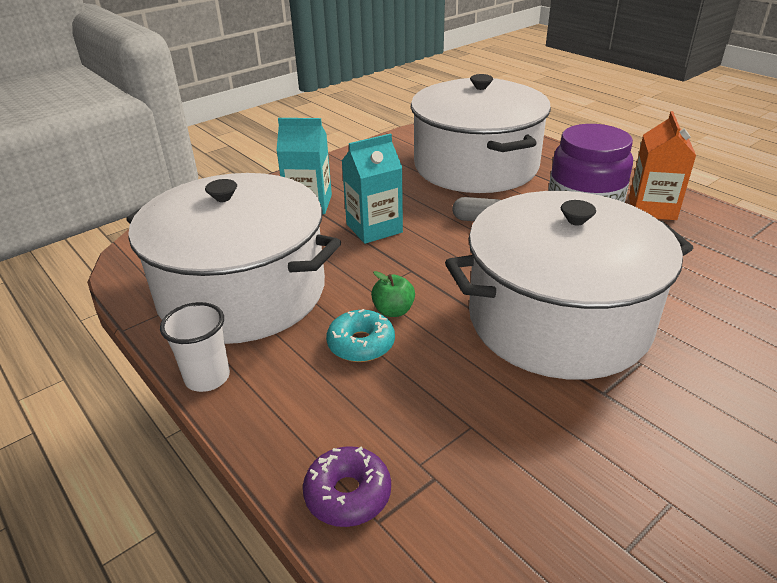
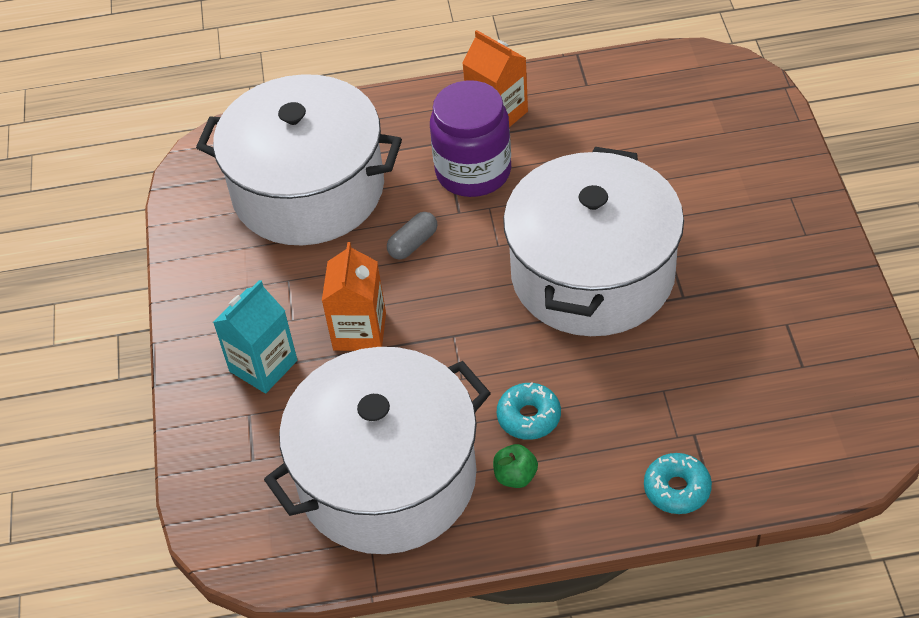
camera: 55 degrees left, 15 degrees up
white cup [160,302,230,392] -> none
purple donut [303,446,391,527] -> turquoise donut [644,453,712,514]
turquoise carton [342,133,403,244] -> orange carton [322,242,386,351]
green apple [371,271,415,317] -> green apple moved to [493,444,538,488]

